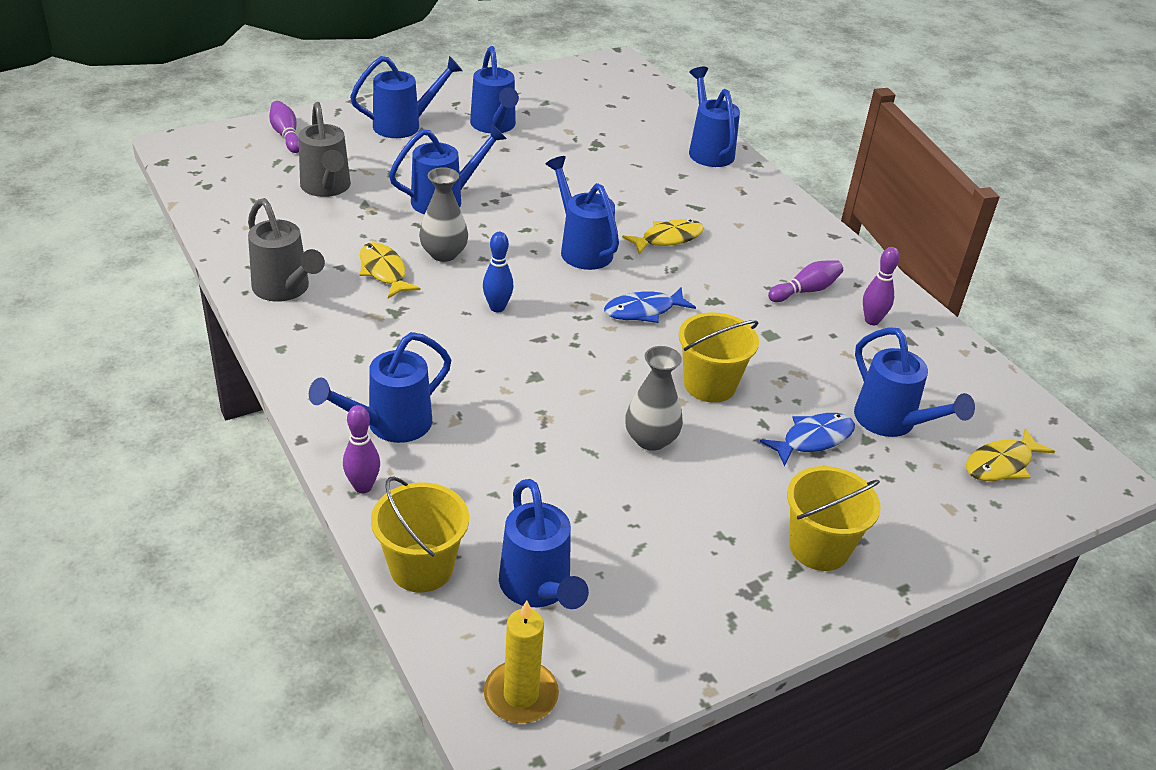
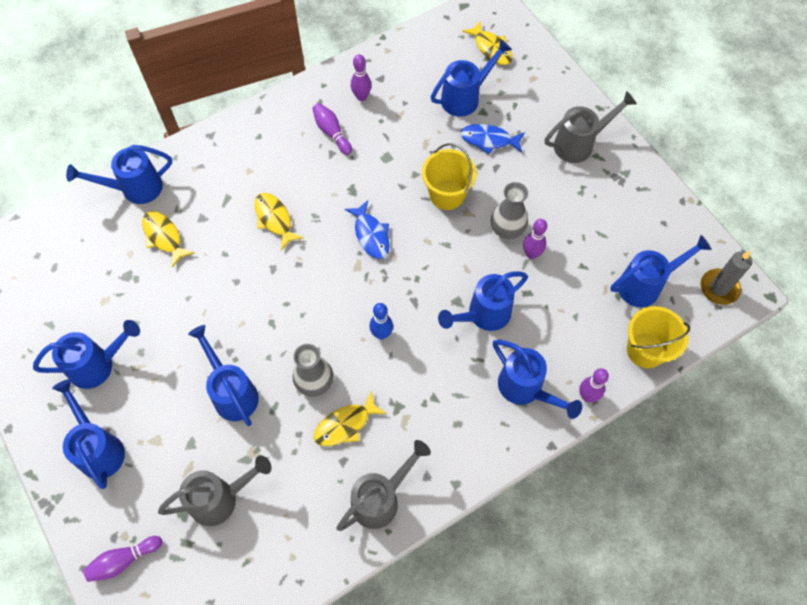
camera: 90 degrees left, 25 degrees up
yellow candle [484,600,559,723] -> grey candle [700,251,752,305]
blue watering can [545,156,619,270] -> blue watering can moved to [438,271,528,331]
blue fish [760,413,855,467] -> blue fish turned 45 degrees counterclockwise [460,124,525,154]
yellow bucket [787,466,881,571] -> grey watering can [545,91,637,163]
none -> yellow fish [142,211,194,268]
none -> purple bowling pin [523,219,547,259]

